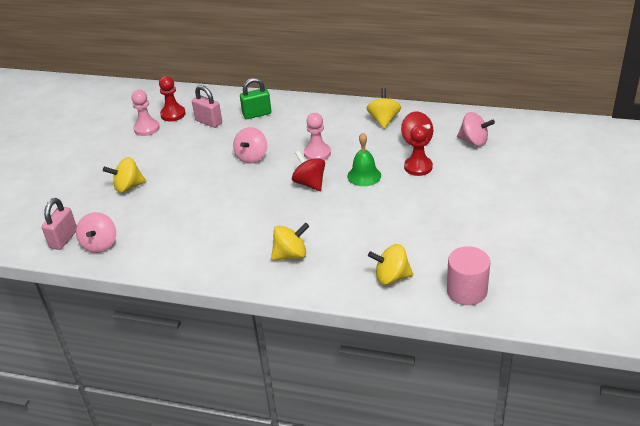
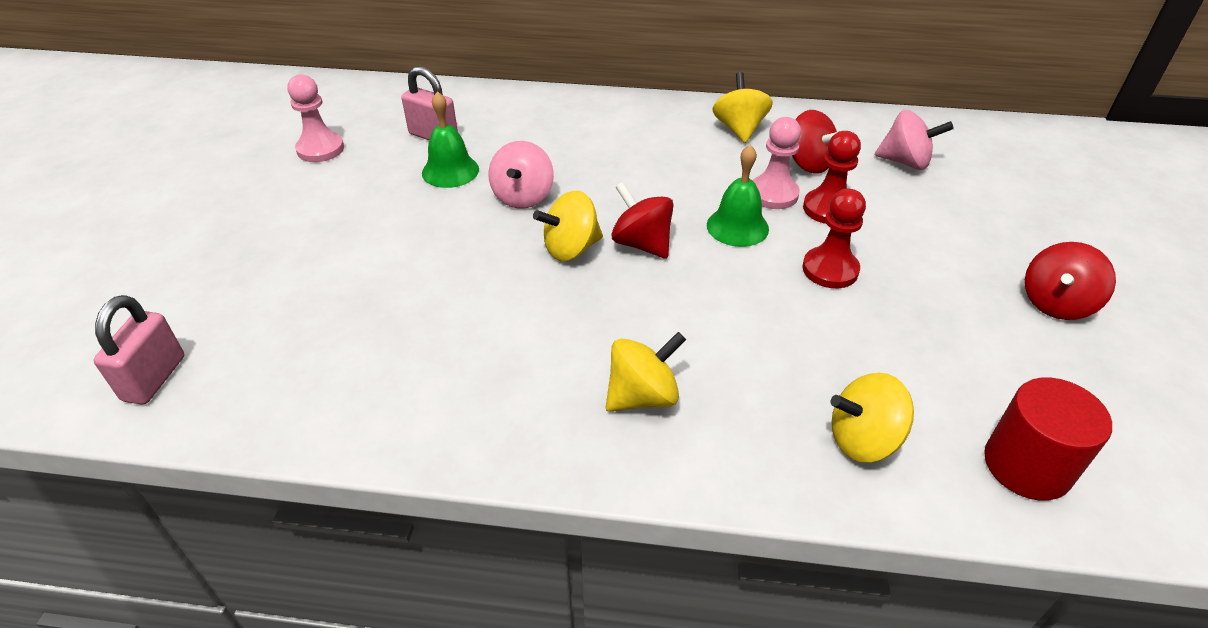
camera: 10 degrees left, 5 degrees up
pink spinning top [76,212,116,253] -> none
yellow spinning top [103,157,146,193] -> yellow spinning top moved to [533,191,603,261]
red pawn [159,76,186,121] -> red pawn moved to [802,189,866,288]
green padlock [240,78,271,119] -> none
pink pawn [304,113,331,160] -> pink pawn moved to [752,117,801,209]
pink cylinder [447,246,490,305] -> red cylinder [984,377,1112,501]
none -> green bell [422,91,479,188]
none -> red spinning top [1025,242,1116,320]

